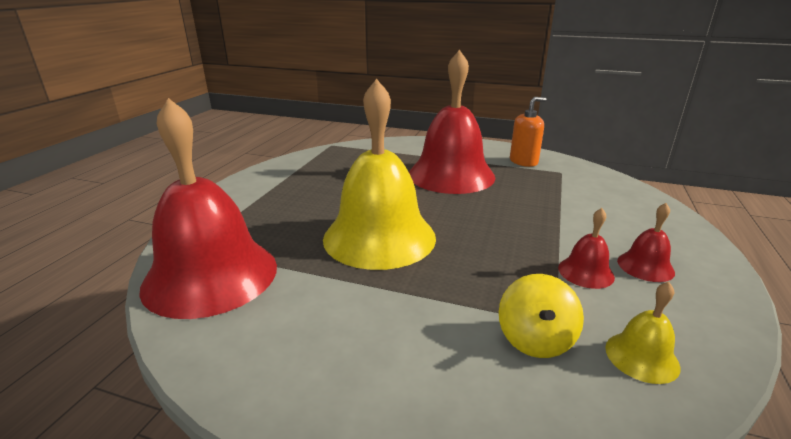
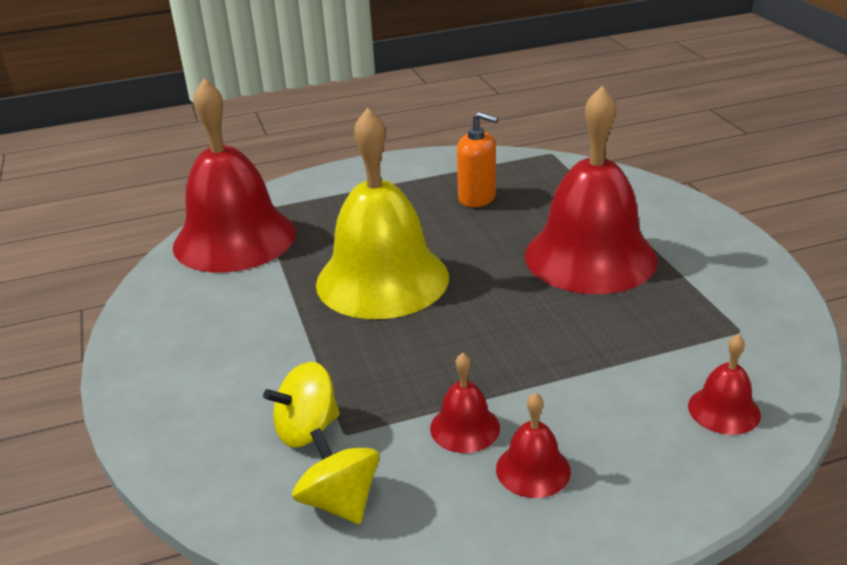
camera: 55 degrees right, 5 degrees up
orange soap dispenser [510,97,546,167] -> orange soap dispenser moved to [457,112,498,207]
yellow bell [605,282,680,384] -> yellow spinning top [292,428,380,524]
none -> red bell [688,334,761,435]

